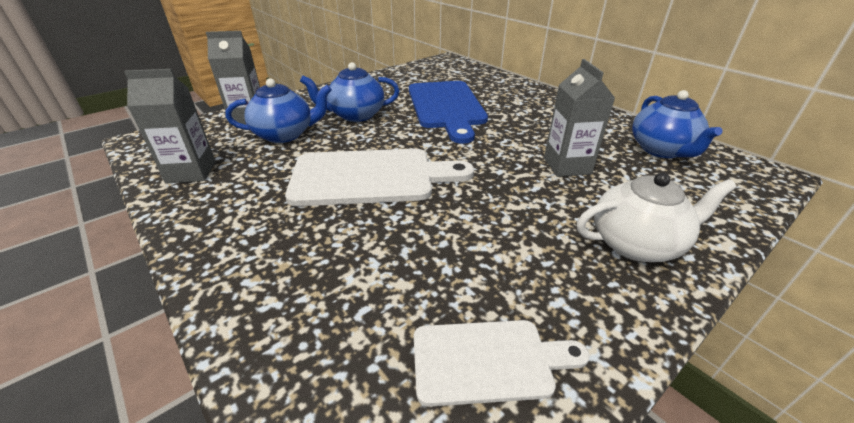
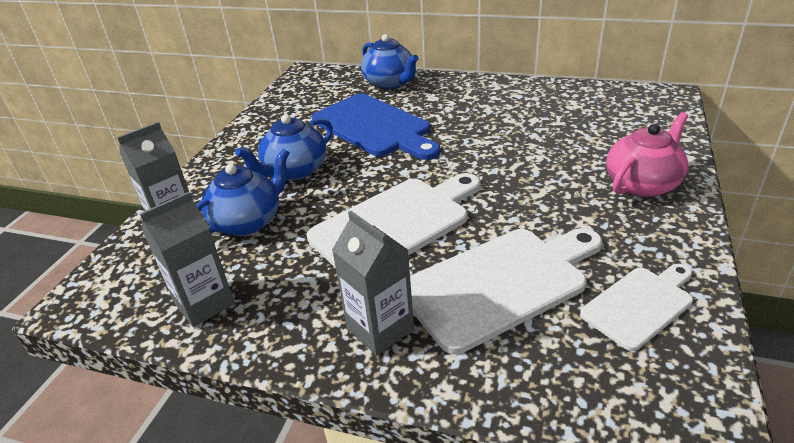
camera: 30 degrees left, 0 degrees up
grey carton [544,59,615,177] -> grey carton moved to [332,211,414,356]
white teapot [577,173,737,262] -> pink teapot [606,112,688,197]
blue teapot [632,90,722,158] -> blue teapot moved to [361,34,419,89]
none -> white cutting board [410,228,602,354]

